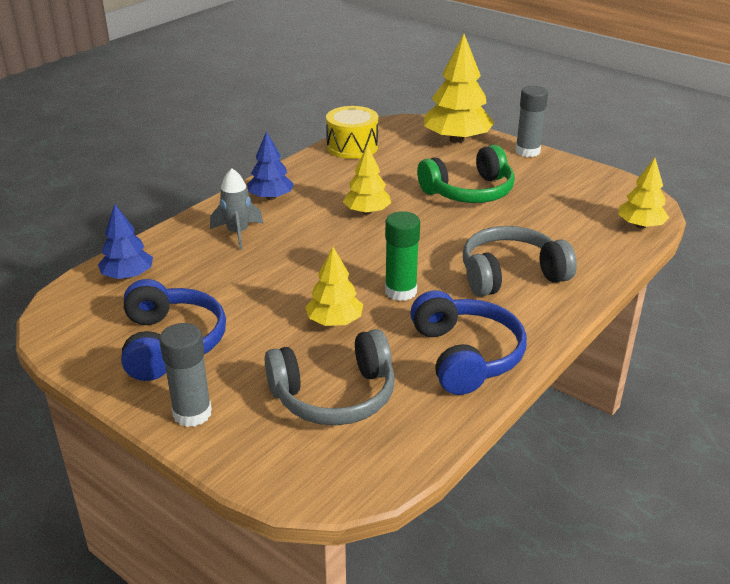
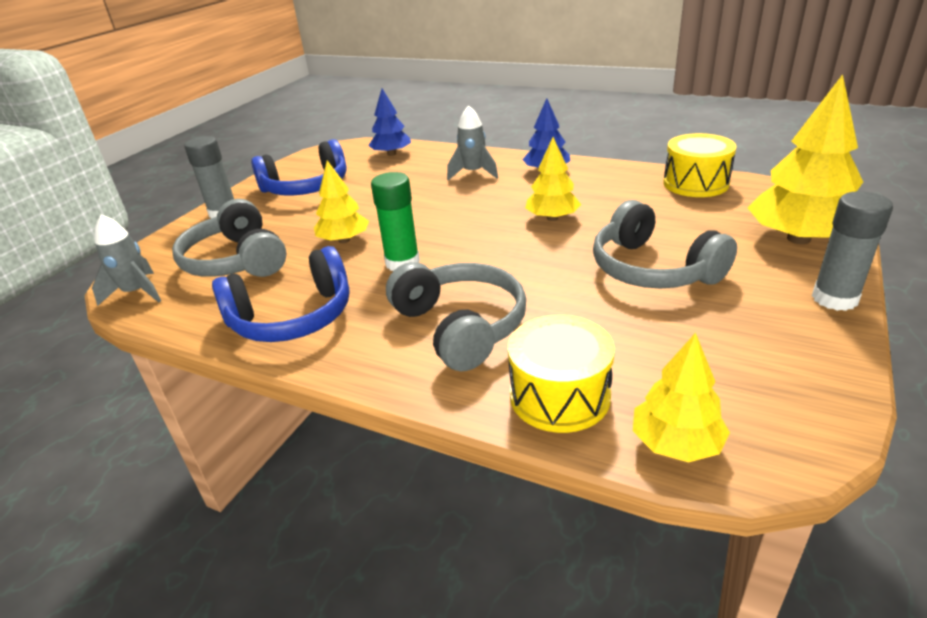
camera: 80 degrees right, 0 degrees up
green headphones [417,145,515,203] -> grey headphones [593,200,737,288]
none -> grey rocket [92,214,161,306]
none -> yellow drum [508,315,615,433]

